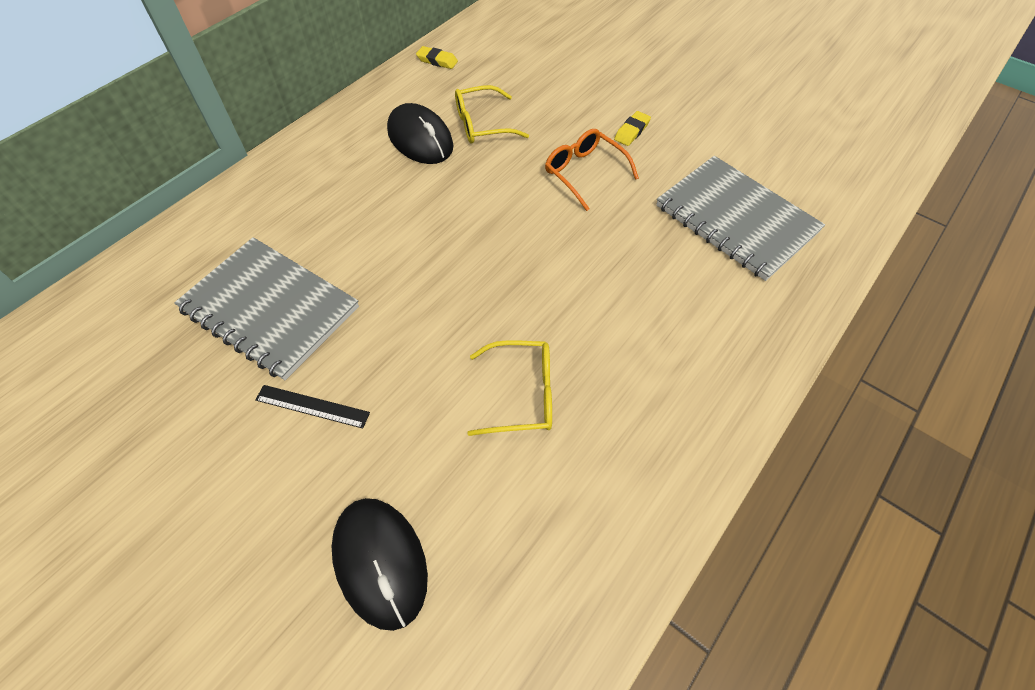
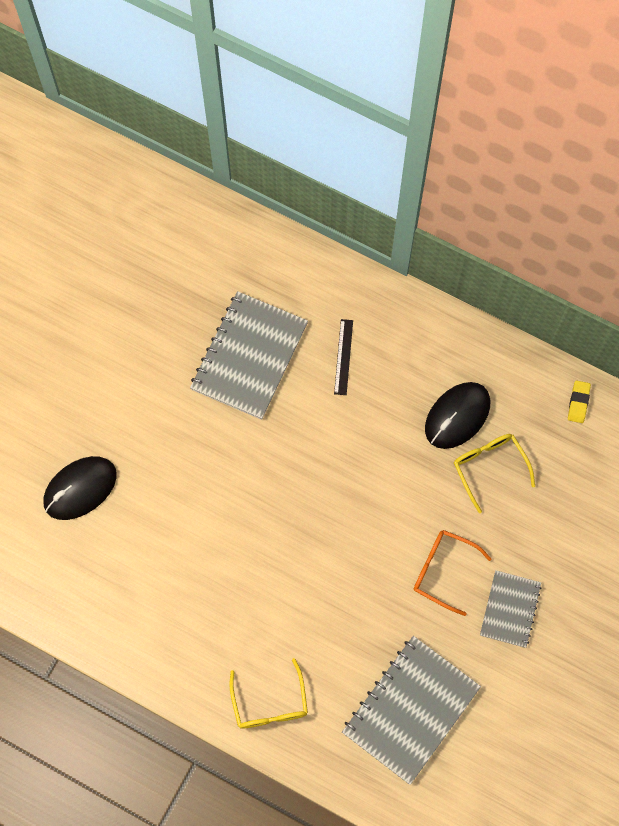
camera: 80 degrees right, 15 degrees up
black ruler [255,385,370,429] -> black ruler moved to [334,319,353,395]
yellow glasses [467,340,552,436] -> yellow glasses moved to [229,658,308,729]
orange glasses [545,129,639,211] -> orange glasses turned 105 degrees counterclockwise [414,530,491,616]
yellow eraser [614,111,651,146] -> grey notebook [480,570,542,648]

